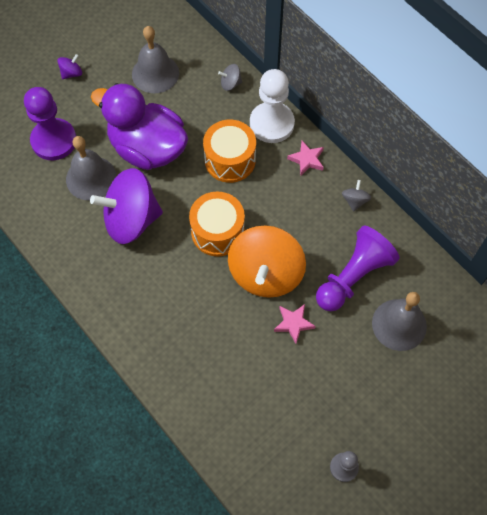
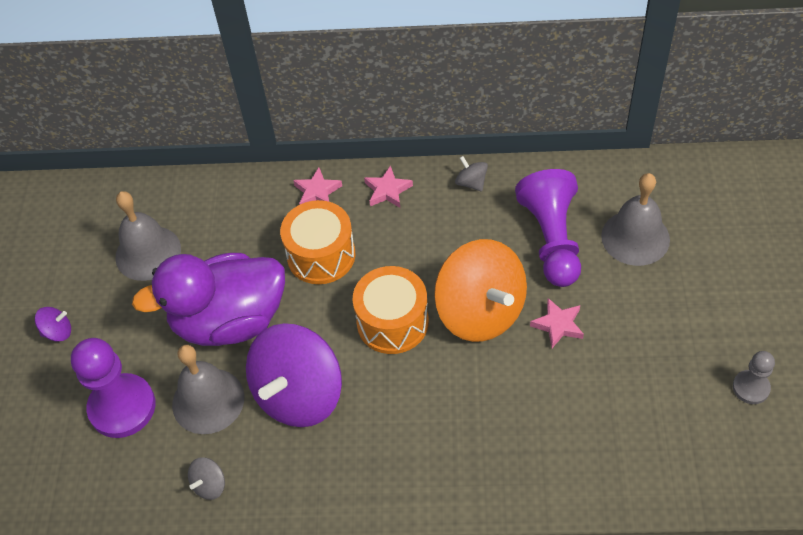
camera: 45 degrees left, 10 degrees down
purple spinning top [57,54,82,79] -> purple spinning top turned 75 degrees clockwise [35,307,71,342]
grey spinning top [218,64,242,91] -> grey spinning top moved to [188,457,225,500]
white pawn [250,69,295,143] -> pink star [293,167,342,204]

